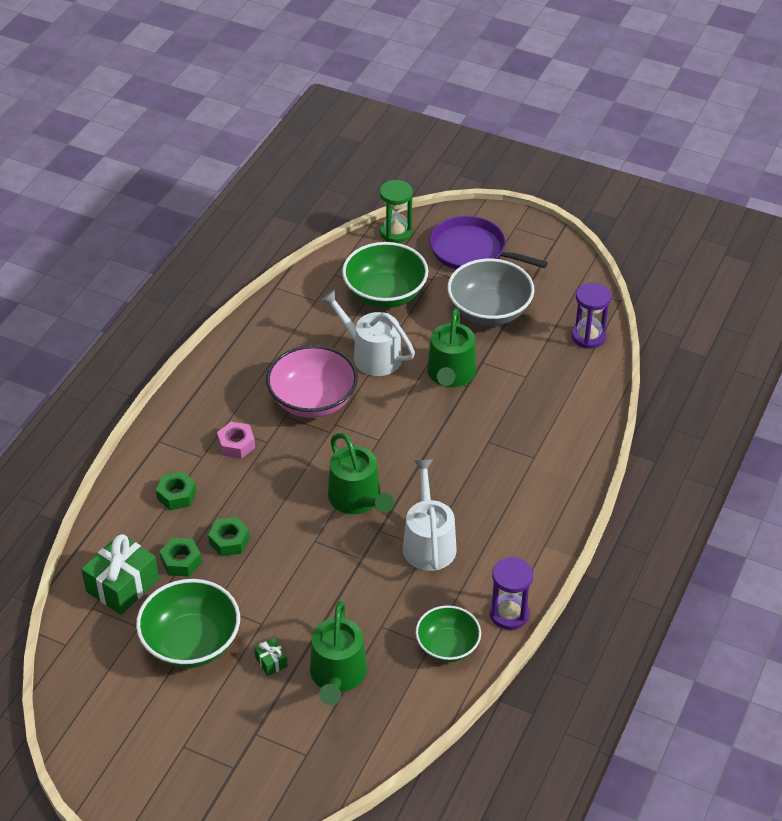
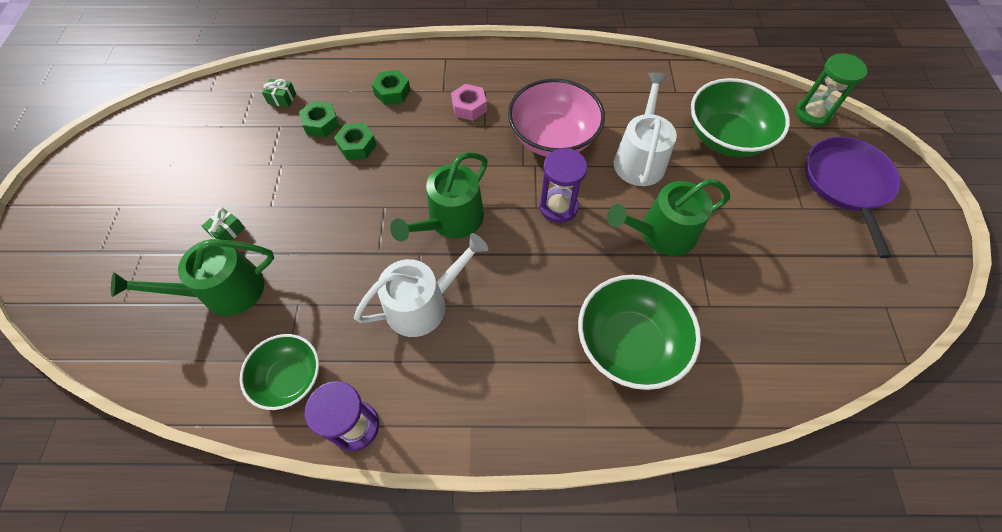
camera: 65 degrees right, 15 degrees up
green gift [81,534,159,615] -> green gift [262,79,296,107], size x0.46
green bowl [136,579,240,668] -> green bowl moved to [578,275,701,390]
grey bowl [447,259,535,326] -> none
purple hourglass [572,283,611,349] -> purple hourglass moved to [539,148,587,223]

